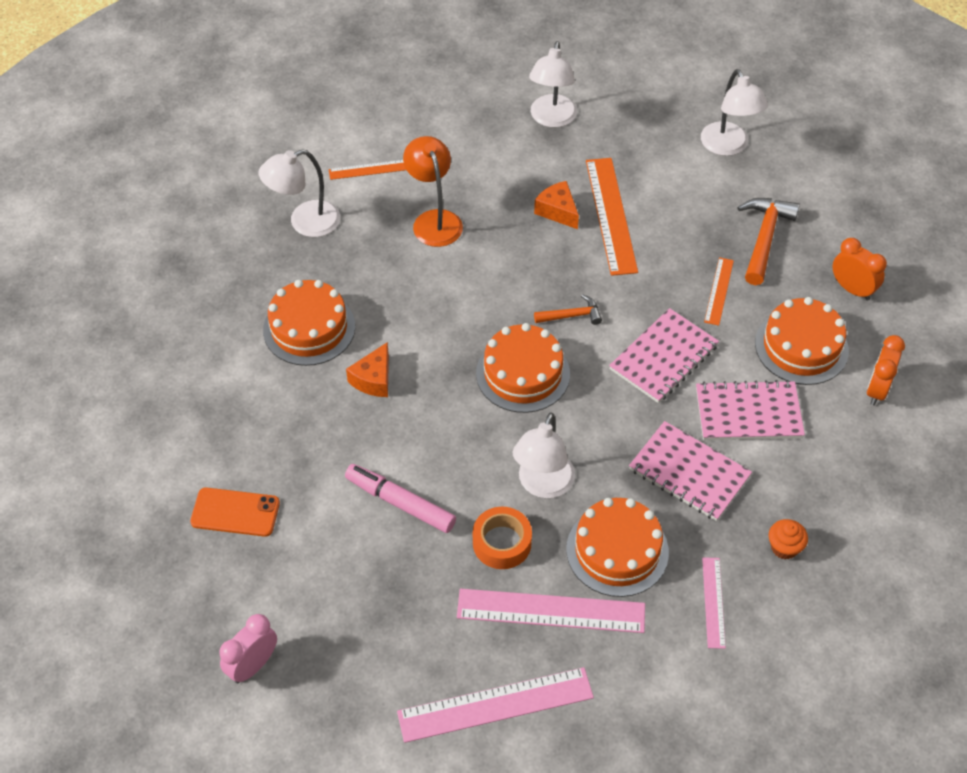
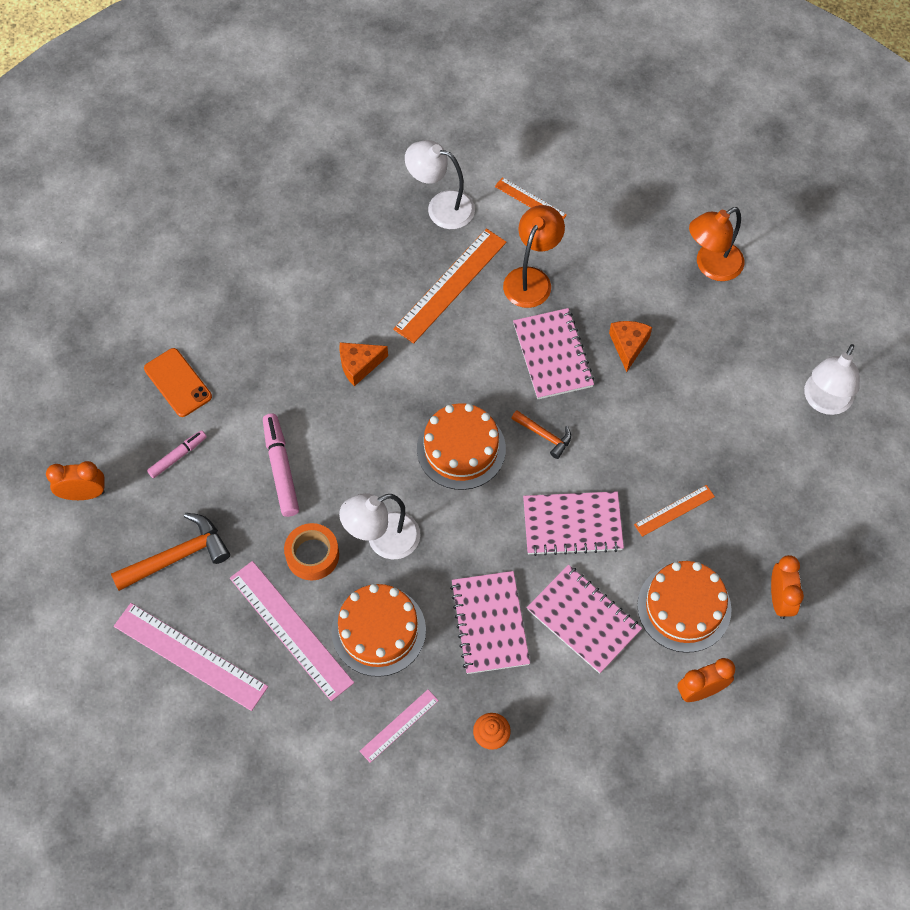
camera: 45 degrees right, 10 degrees up
pink clock [219,614,277,683] -> orange clock [46,461,105,500]
orange cake [263,280,355,366] -> none
white lamp [529,41,577,128] -> orange lamp [689,207,744,281]
orange ruler [586,158,638,276] -> orange ruler moved to [393,229,506,344]
orange hammer [737,198,800,285] -> orange hammer moved to [111,513,230,591]
none -> pink marker [147,430,207,478]
none -> pink notebook [513,308,594,399]

